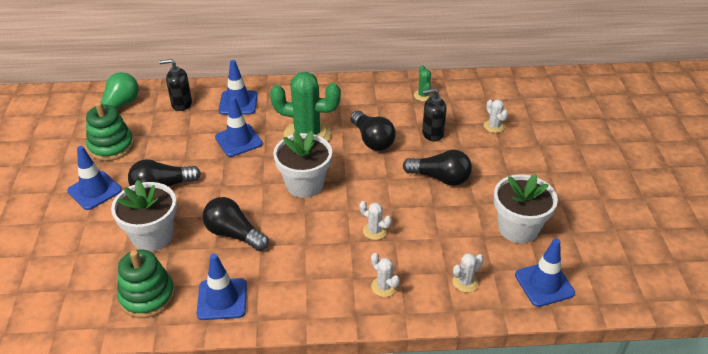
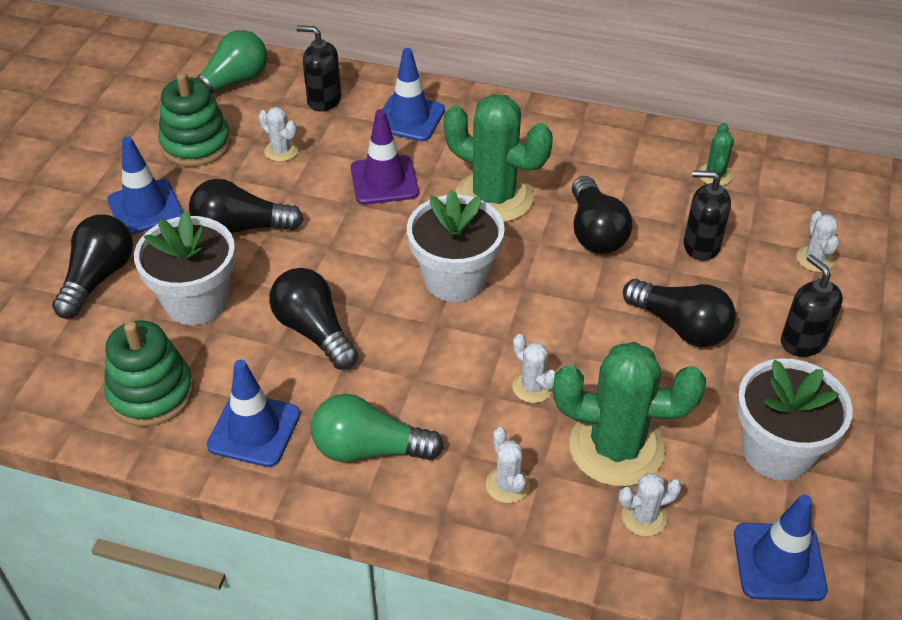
camera: 20 degrees right, 5 degrees up
blue traffic cone [215,97,263,157] -> purple traffic cone [351,109,419,205]
none -> black light bulb [52,215,133,319]
none -> white cactus [258,107,298,162]
none -> green light bulb [311,394,444,462]
none -> green cactus [553,342,706,487]
none -> black soap dispenser [781,254,843,357]

